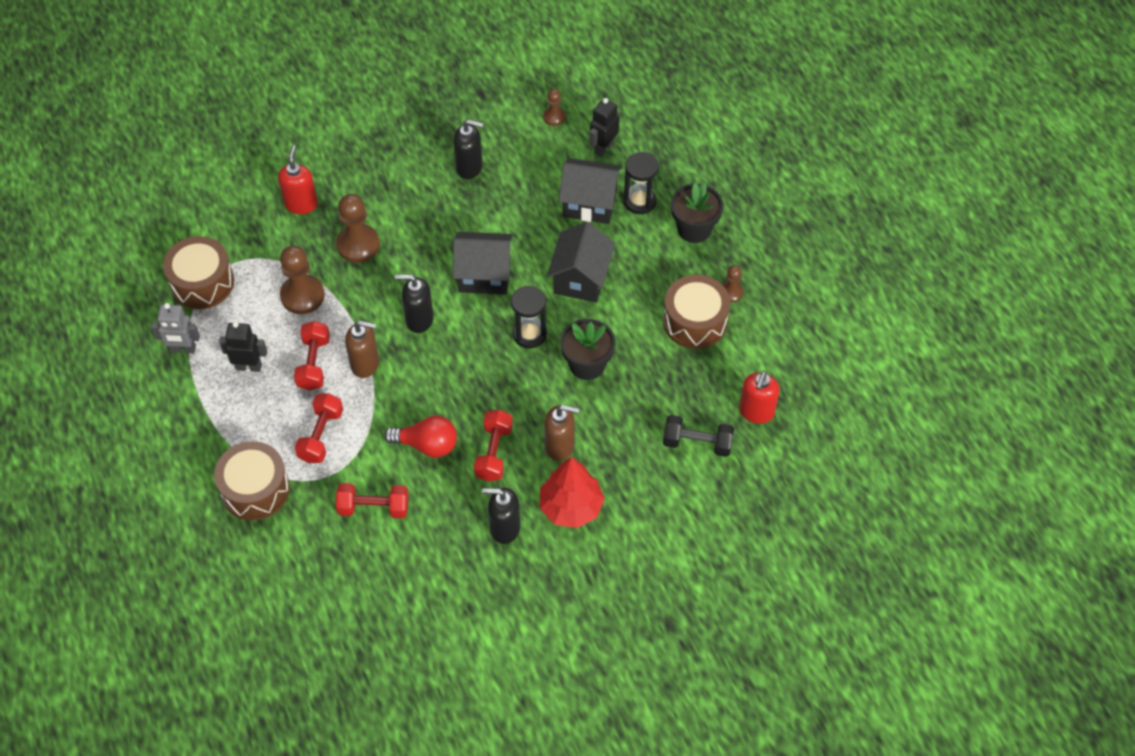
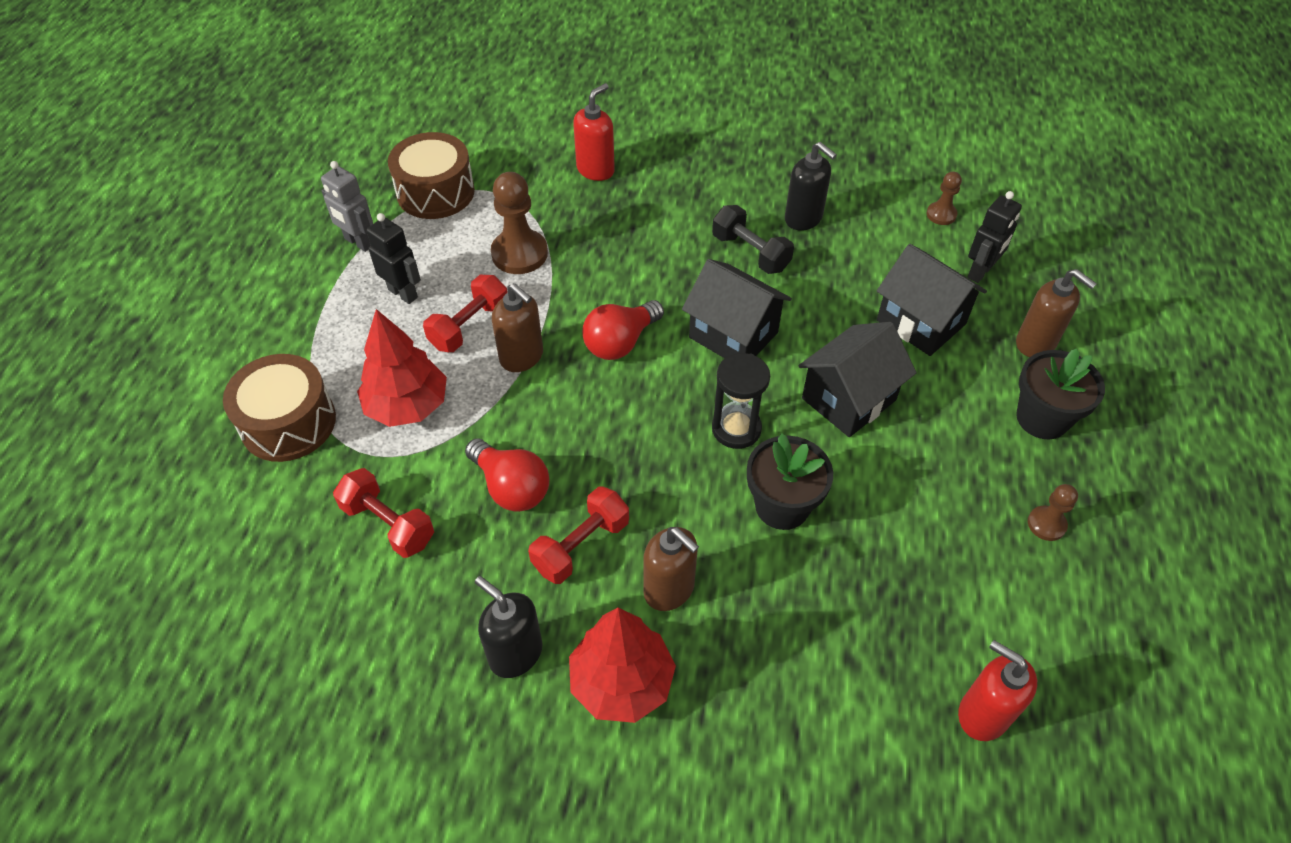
camera: 35 degrees right, 5 degrees down
red dumbbell [295,393,343,463] -> red tree [357,309,447,427]
brown pawn [336,194,380,263] -> none
black soap dispenser [395,275,434,333] -> red light bulb [582,300,664,360]
black robot [589,98,619,157] -> black robot turned 150 degrees clockwise [968,191,1022,283]
black hourglass [624,152,659,214] -> none
brown drum [663,275,730,349] -> none
black dumbbell [663,415,734,457] -> black dumbbell moved to [712,205,794,274]
red soap dispenser [739,371,780,424] -> red soap dispenser turned 75 degrees clockwise [958,640,1037,741]
none -> brown soap dispenser [1016,269,1097,357]

